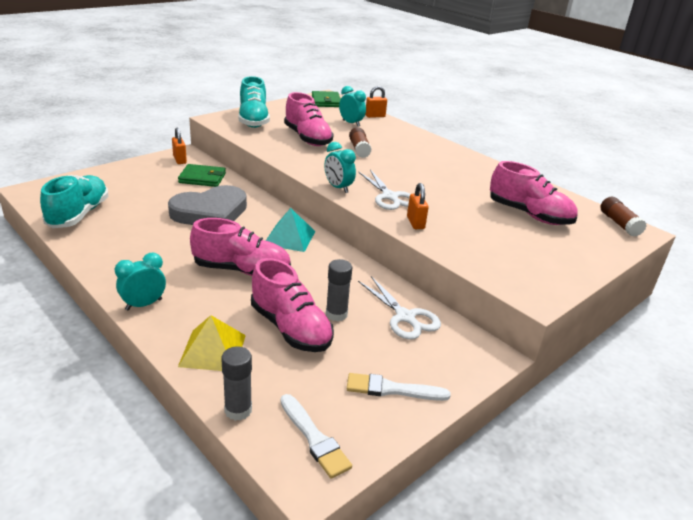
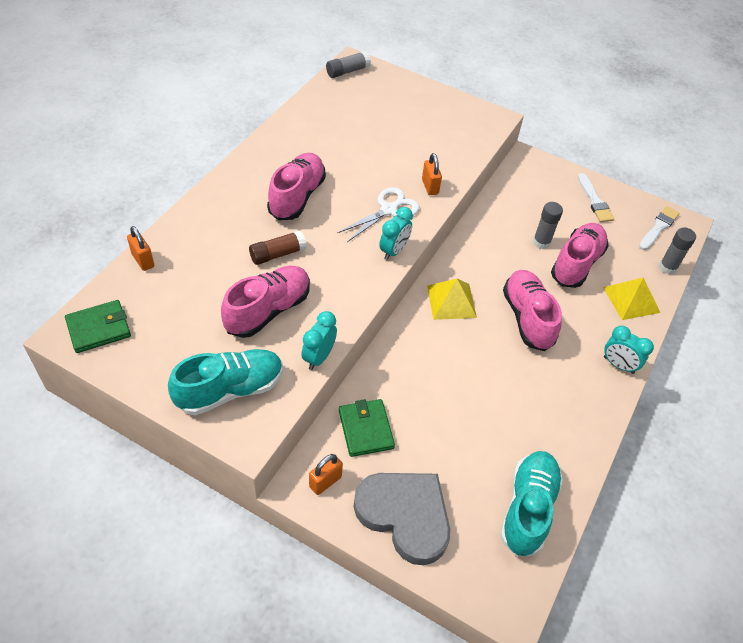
camera: 110 degrees left, 20 degrees up
turquoise shoe [40,175,108,228] -> turquoise shoe turned 120 degrees clockwise [500,451,563,557]
grey heart [168,185,247,225] -> grey heart moved to [353,473,450,565]
turquoise pyramid [266,208,315,252] -> yellow pyramid [427,279,477,320]
turquoise clock [339,86,366,127] -> turquoise clock moved to [302,311,337,370]
white scissors [358,276,441,340] -> none
orange padlock [407,183,429,229] -> orange padlock turned 75 degrees counterclockwise [422,153,442,195]
pink shoe [490,161,578,225] -> pink shoe moved to [267,153,326,220]
brown glue stick [600,197,647,237] -> grey glue stick [326,51,371,78]

